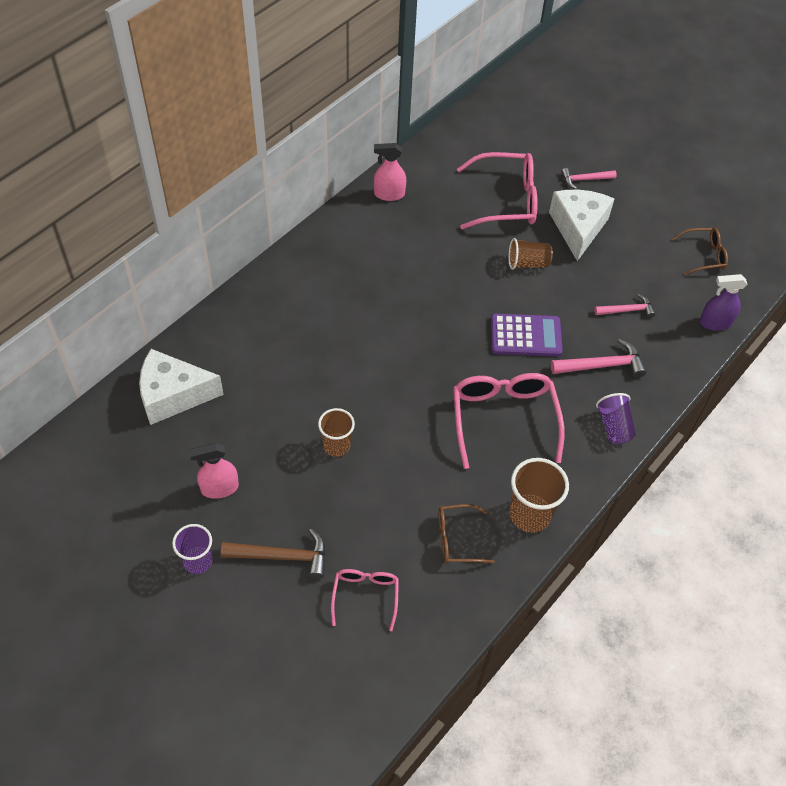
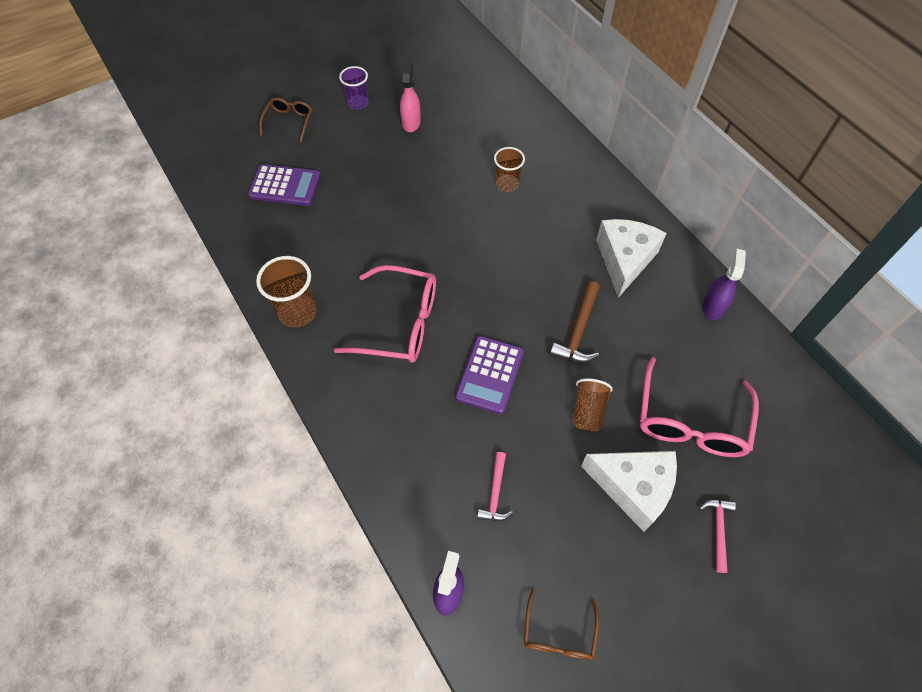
camera: 110 degrees right, 5 degrees up
white cheese [139,349,224,425] -> white cheese moved to [596,219,667,298]
brown hammer [221,529,326,579] -> brown hammer moved to [550,281,600,363]
brown cup [318,408,355,457] -> brown cup moved to [494,147,525,192]
pink glasses [331,569,399,631] -> purple calculator [248,164,321,206]
pink spray bottle [374,143,406,201] -> purple spray bottle [703,249,746,320]
brown glasses [438,504,495,564] -> brown glasses moved to [259,98,312,142]
pink hammer [551,339,646,378] -> none
purple cup [596,393,636,444] -> none

